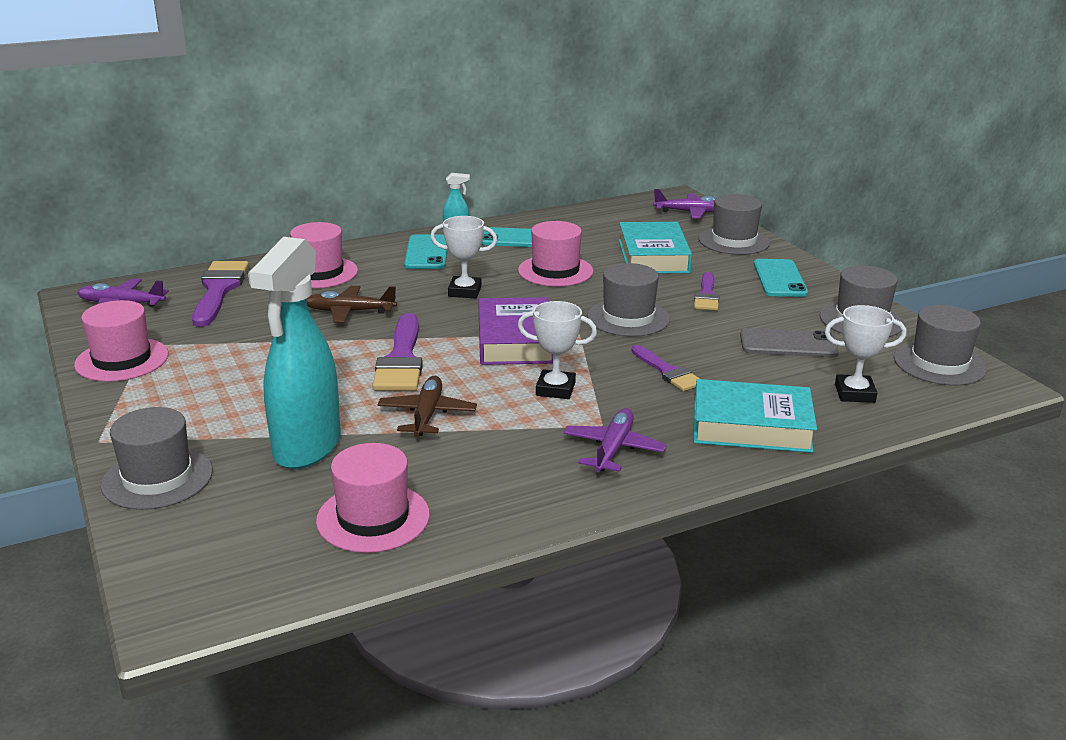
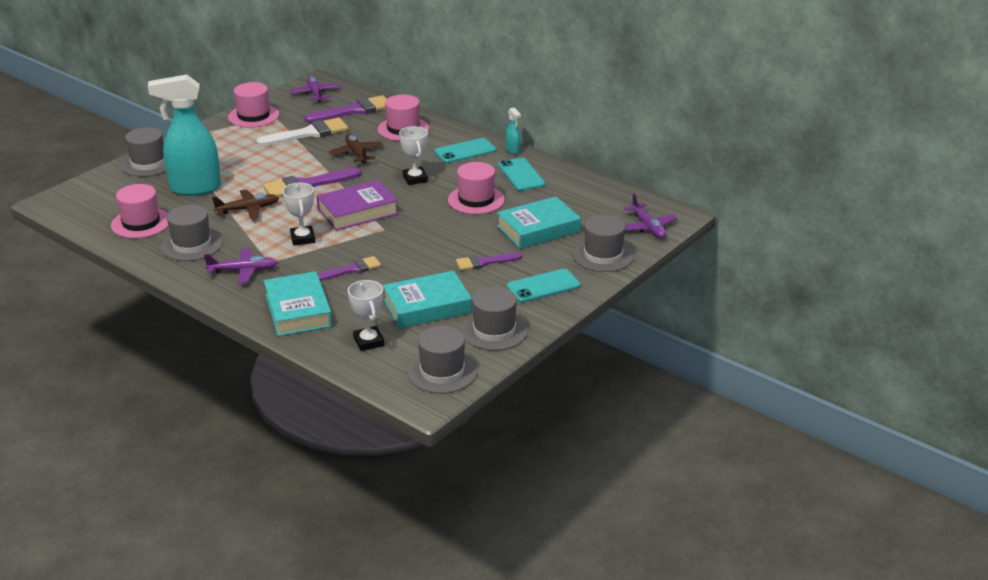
camera: 65 degrees right, 5 degrees up
grey hat [587,263,670,336] -> grey hat moved to [161,205,223,261]
purple brush [631,345,700,391] -> purple brush turned 150 degrees counterclockwise [318,256,381,281]
grey phone [740,328,839,357] -> turquoise book [383,271,472,329]
none -> white brush [256,117,348,146]

